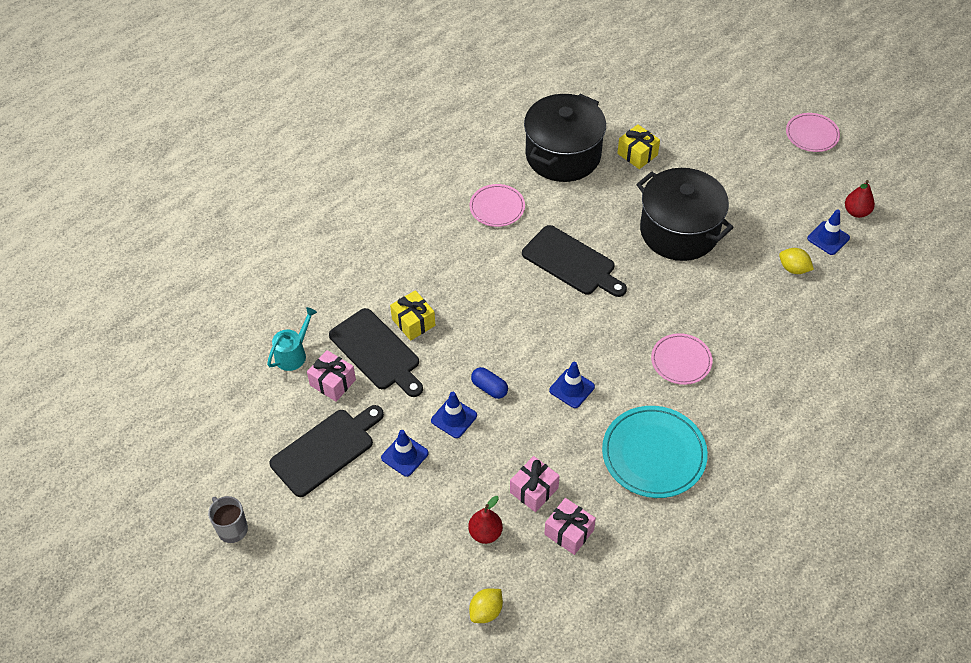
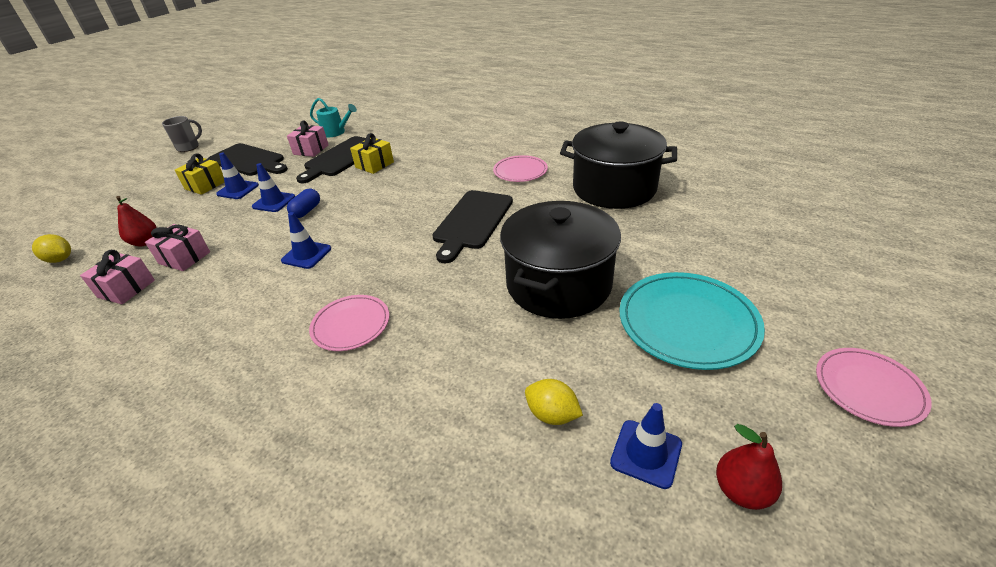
camera: 75 degrees right, 15 degrees down
turquoise plate [602,406,708,498] -> turquoise plate moved to [620,272,765,370]
yellow gift [617,124,660,169] -> yellow gift moved to [175,153,224,195]
yellow lemon [779,248,814,274] -> yellow lemon turned 75 degrees counterclockwise [525,379,583,425]

